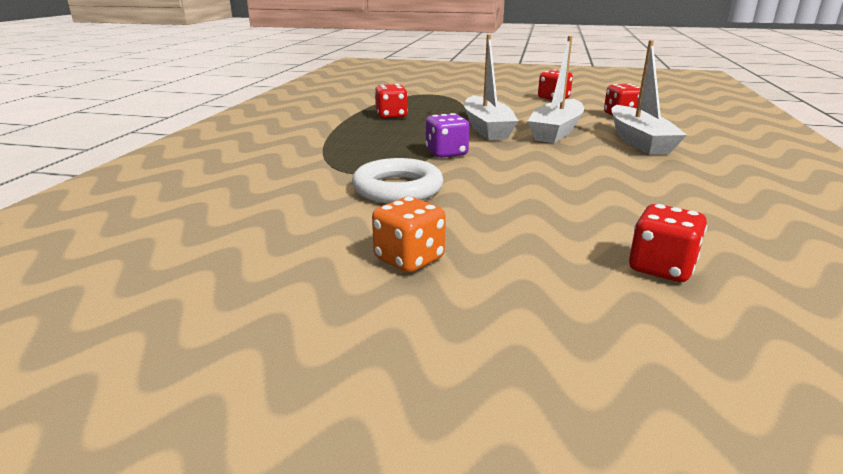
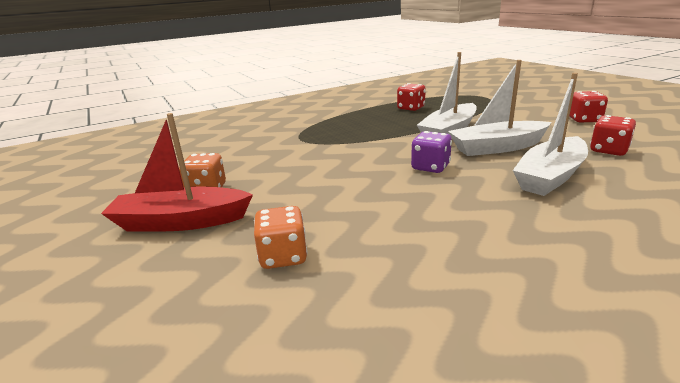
camera: 50 degrees right, 0 degrees up
white ring [352,158,443,203] -> none
purple dice [426,113,469,158] -> purple dice moved to [411,131,452,173]
red dice [629,204,707,282] -> orange dice [254,206,307,269]
none -> red boat [101,113,253,232]

